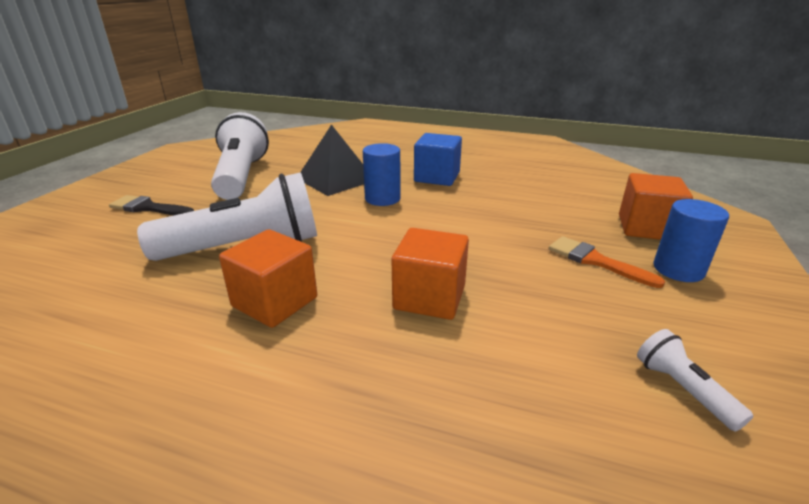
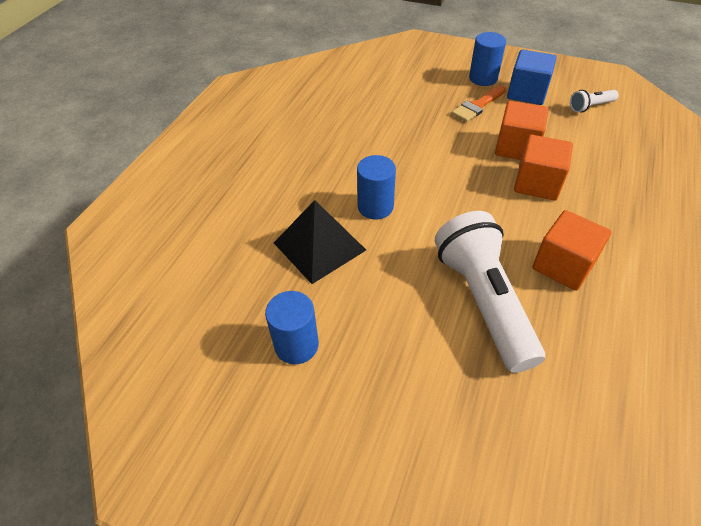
camera: 85 degrees left, 20 degrees up
black brush [109,195,194,215] -> none
white flashlight [211,112,269,200] -> blue cylinder [265,291,319,364]
blue cube [414,133,462,186] -> blue cube moved to [507,49,557,105]
orange cube [619,173,693,240] -> orange cube moved to [495,101,548,160]

